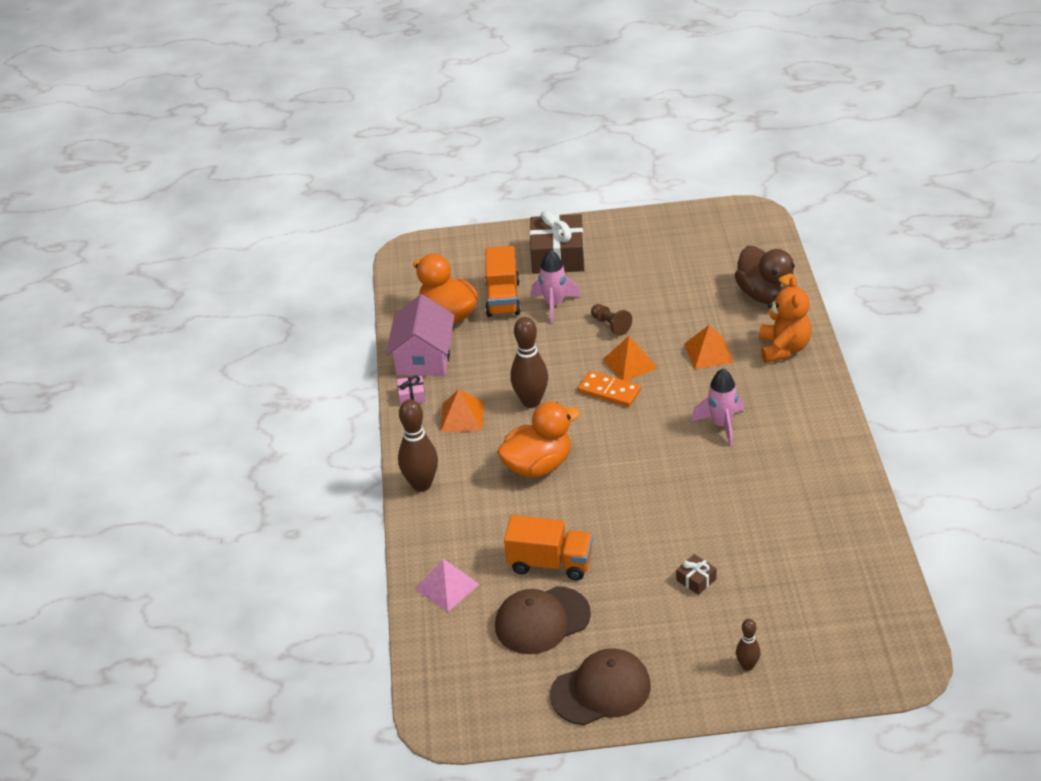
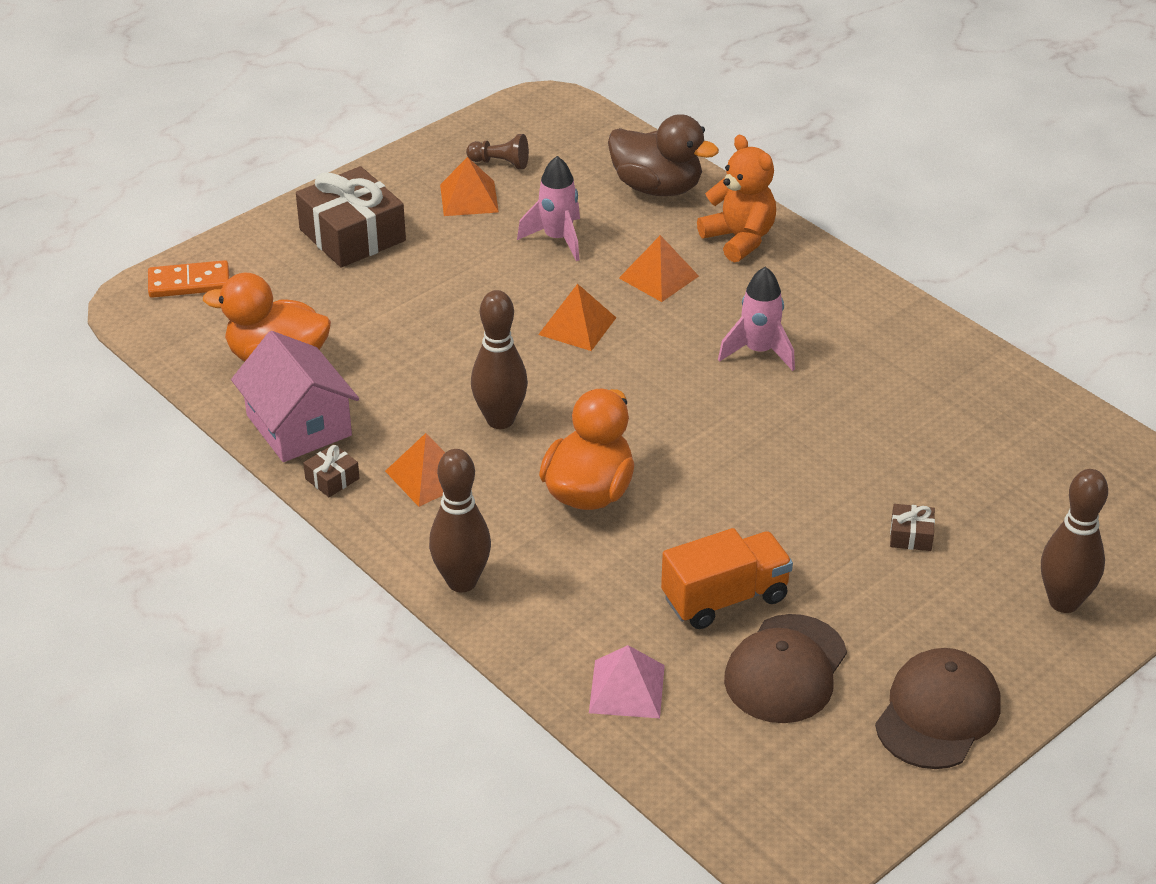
camera: 40 degrees left, 0 degrees up
pink gift [397,376,426,406] -> brown gift [303,444,360,497]
orange truck [485,246,521,317] -> none
pink rocket [531,250,581,323] -> pink rocket moved to [517,156,580,261]
orange domino [578,371,641,407] -> orange domino moved to [148,260,229,298]
brown pawn [591,304,632,336] -> brown pawn moved to [466,134,529,169]
brown bowling pin [736,619,761,671] -> brown bowling pin [1041,469,1108,613], size x1.83
none -> orange pyramid [440,157,499,216]

